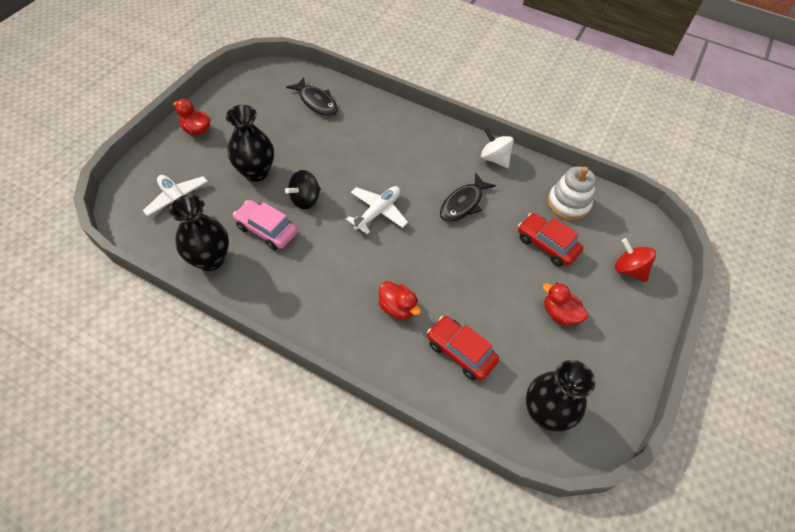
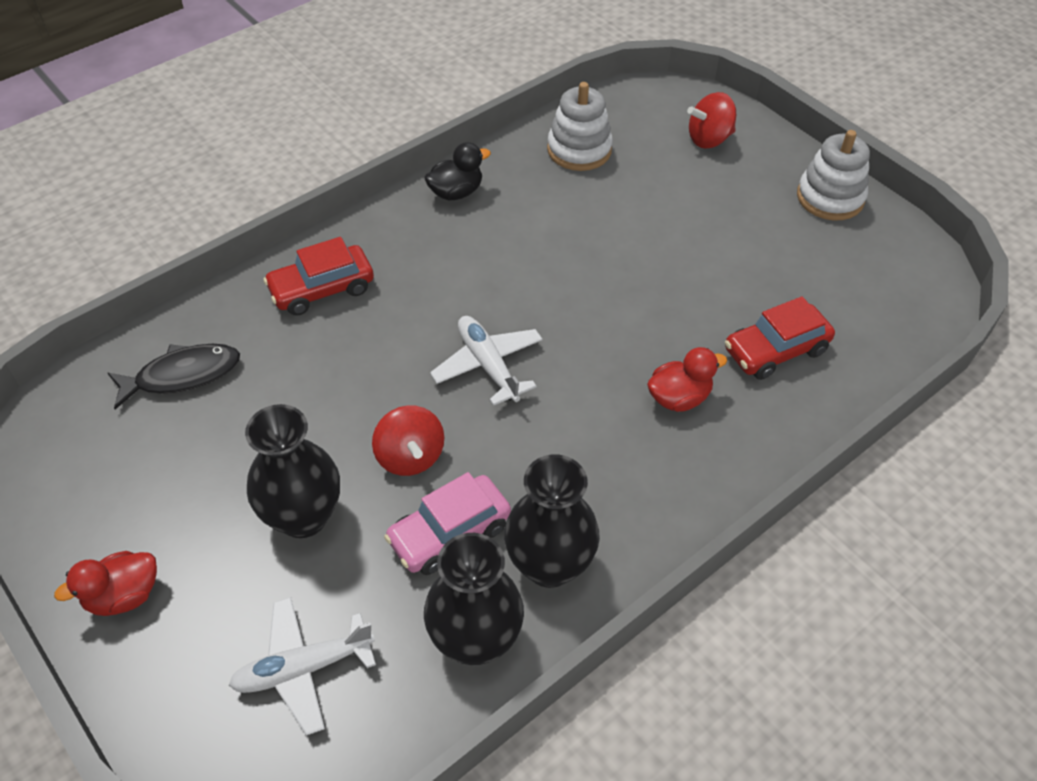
camera: 65 degrees left, 5 degrees down
black spinning top [285,170,321,209] -> red spinning top [372,405,444,476]
black fish [440,173,496,222] -> none
white spinning top [481,128,514,168] -> black duck [424,142,491,200]
red car [518,213,583,267] -> red car moved to [263,237,374,316]
black vase [526,360,595,432] -> black vase moved to [504,454,600,588]
red duck [543,283,588,326] -> none
none -> white stacking toy [797,130,870,220]

